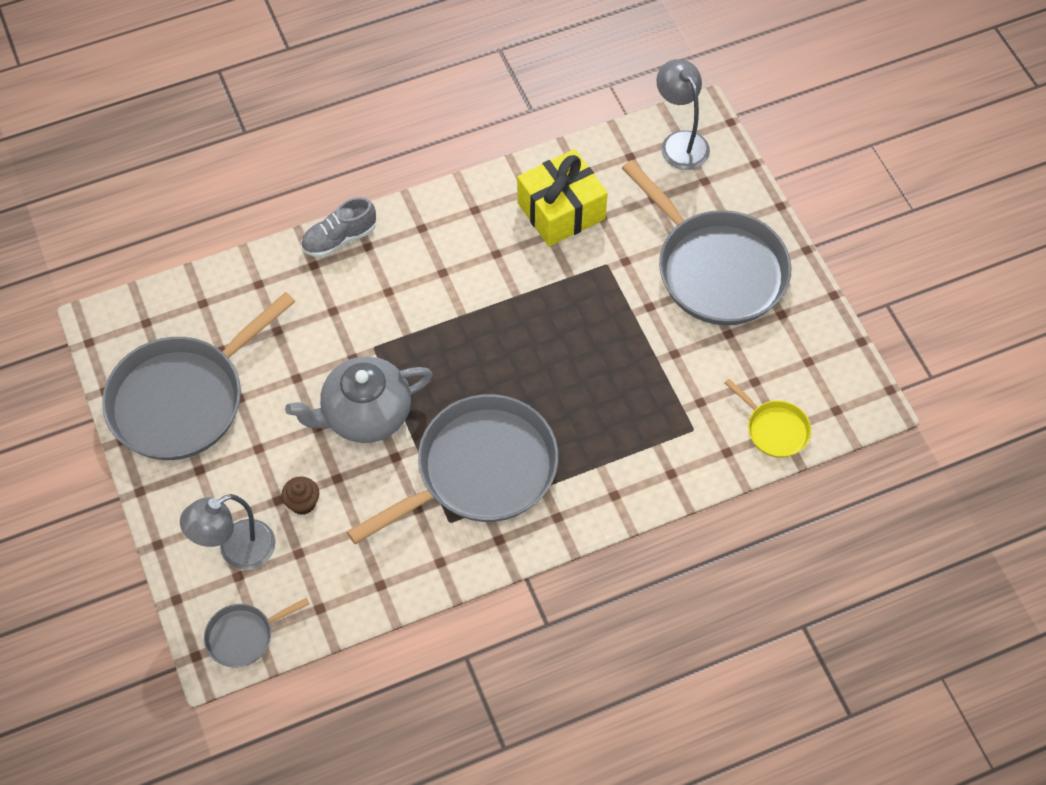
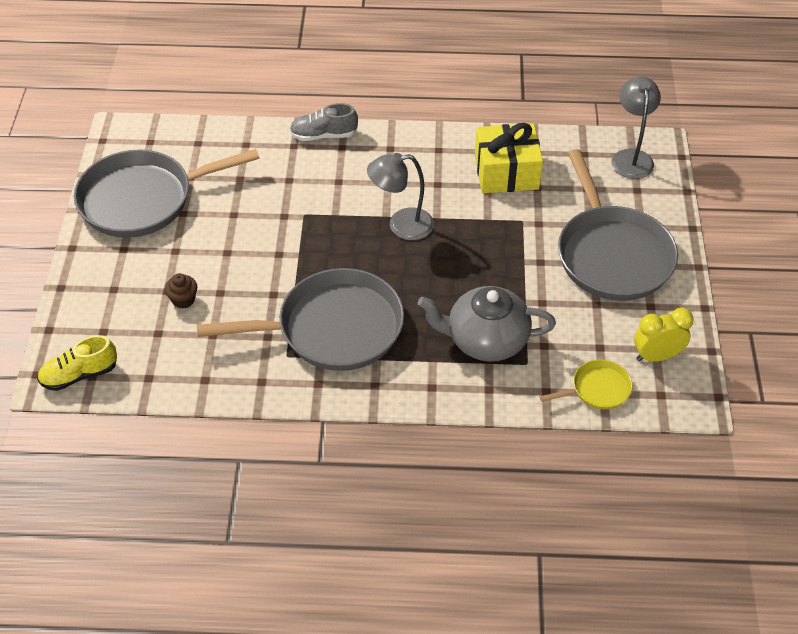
camera: 25 degrees right, 10 degrees down
grey lamp [180,494,276,570] -> grey lamp moved to [367,153,434,240]
grey pan [204,598,309,668] -> yellow shoe [37,335,117,391]
grey teapot [285,356,433,443] -> grey teapot moved to [418,286,556,362]
yellow pan [725,379,811,458] -> yellow pan turned 90 degrees counterclockwise [540,359,633,410]
none -> yellow clock [634,308,694,362]

